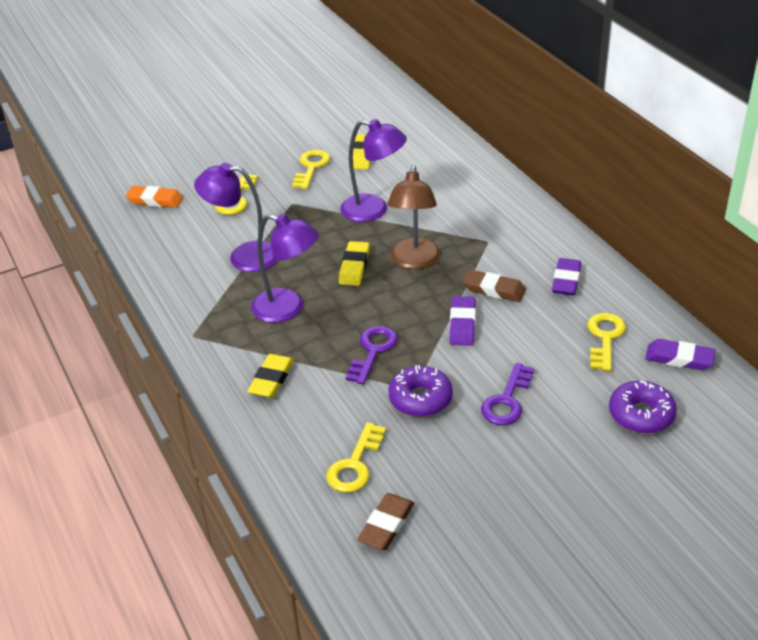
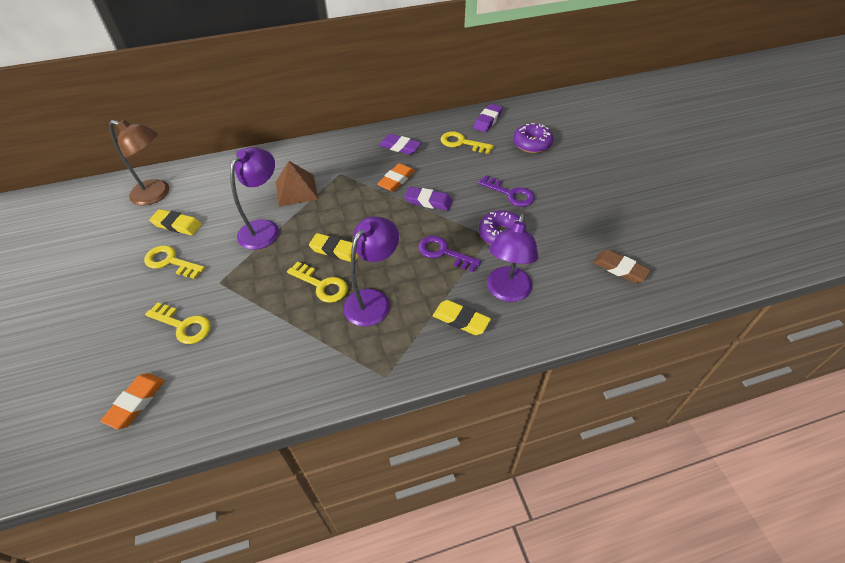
camera: 80 degrees left, 10 degrees up
purple lamp [194,163,277,272] -> purple lamp moved to [487,213,538,302]
yellow key [327,422,386,493] -> yellow key moved to [287,262,348,303]
brown lamp [387,165,440,269] -> brown lamp moved to [109,120,169,206]
brown eraser [463,270,526,302] -> orange eraser [377,163,415,192]
none -> brown pyramid [276,161,318,207]

